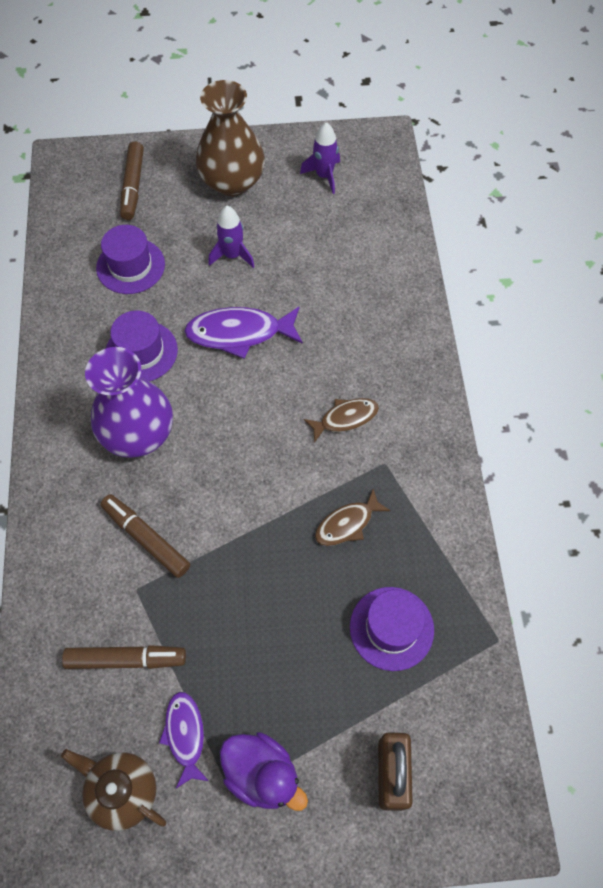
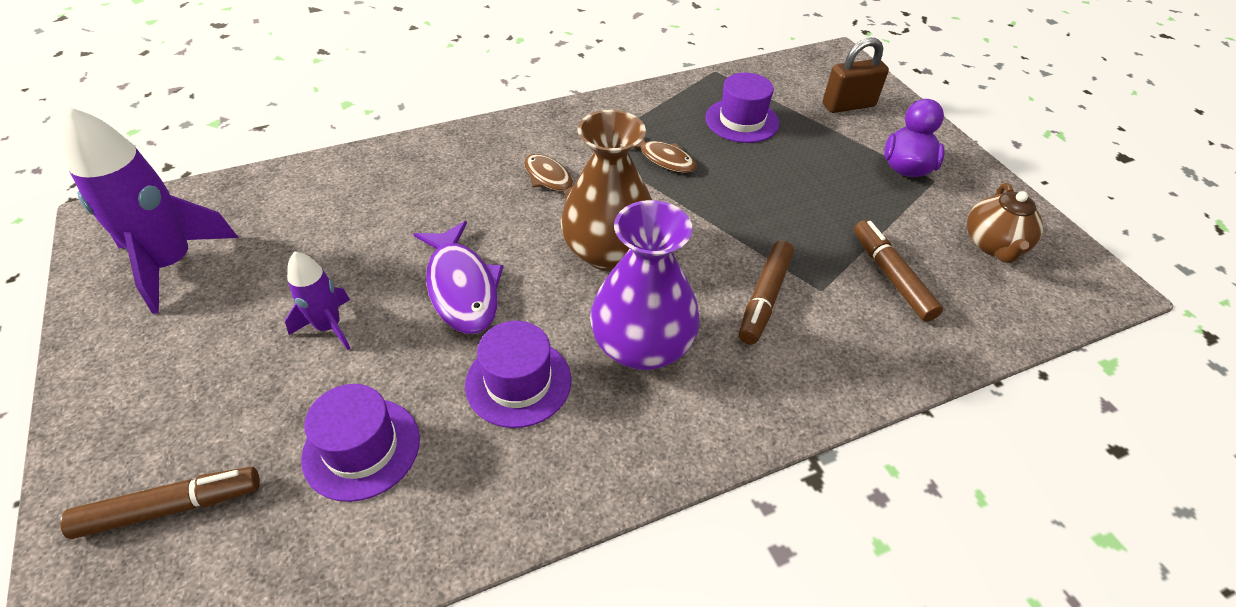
camera: 110 degrees left, 15 degrees down
purple fish [159,692,209,788] -> none
brown vase [196,80,265,196] -> brown vase moved to [561,110,652,271]
purple rocket [300,122,340,194] -> purple rocket [62,107,238,314], size x1.82

